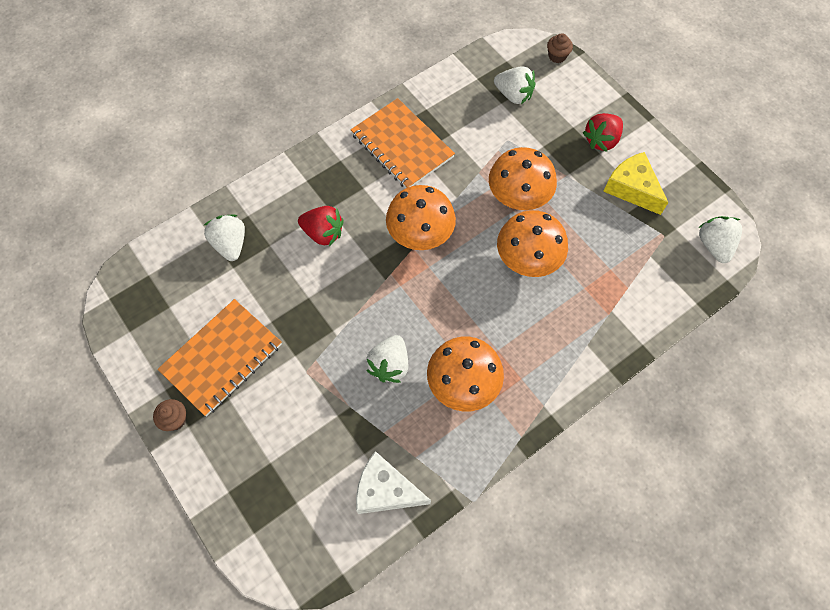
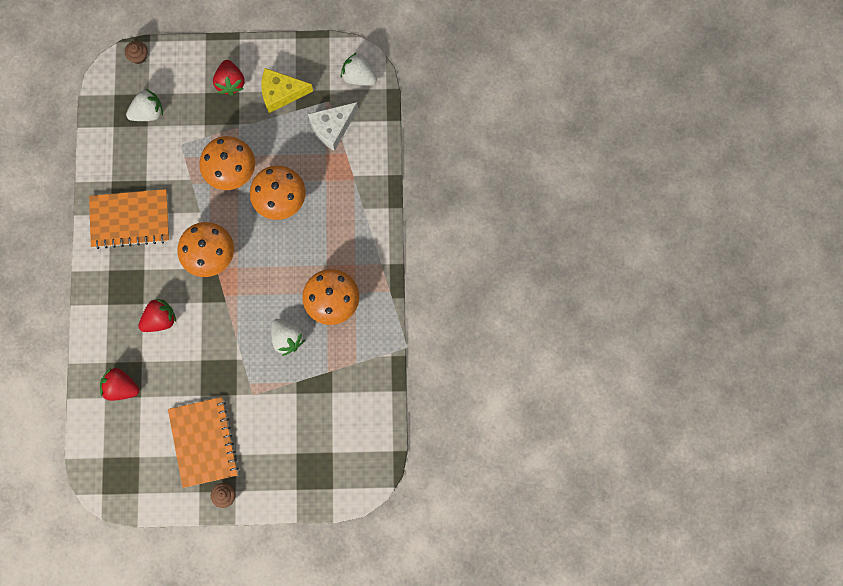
camera: 55 degrees left, 10 degrees up
white strawberry [204,215,245,261] -> red strawberry [100,368,139,401]
white cheese [356,451,431,514] -> white cheese moved to [308,102,358,151]

